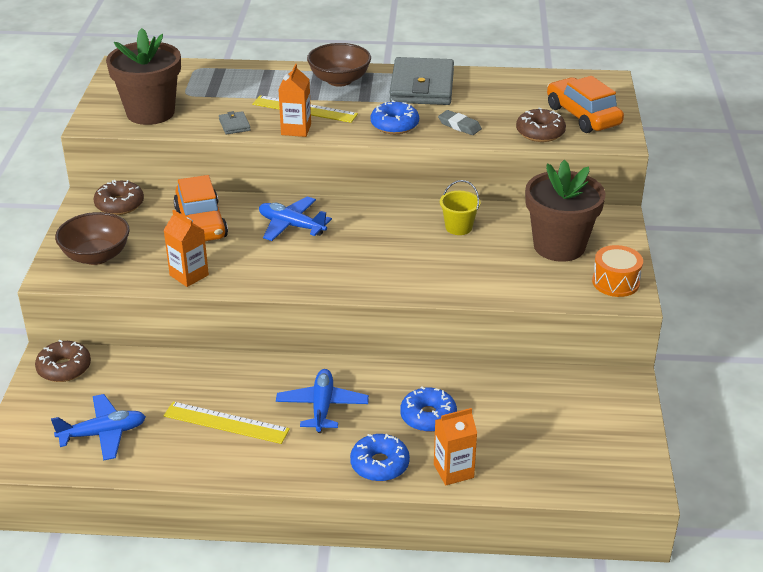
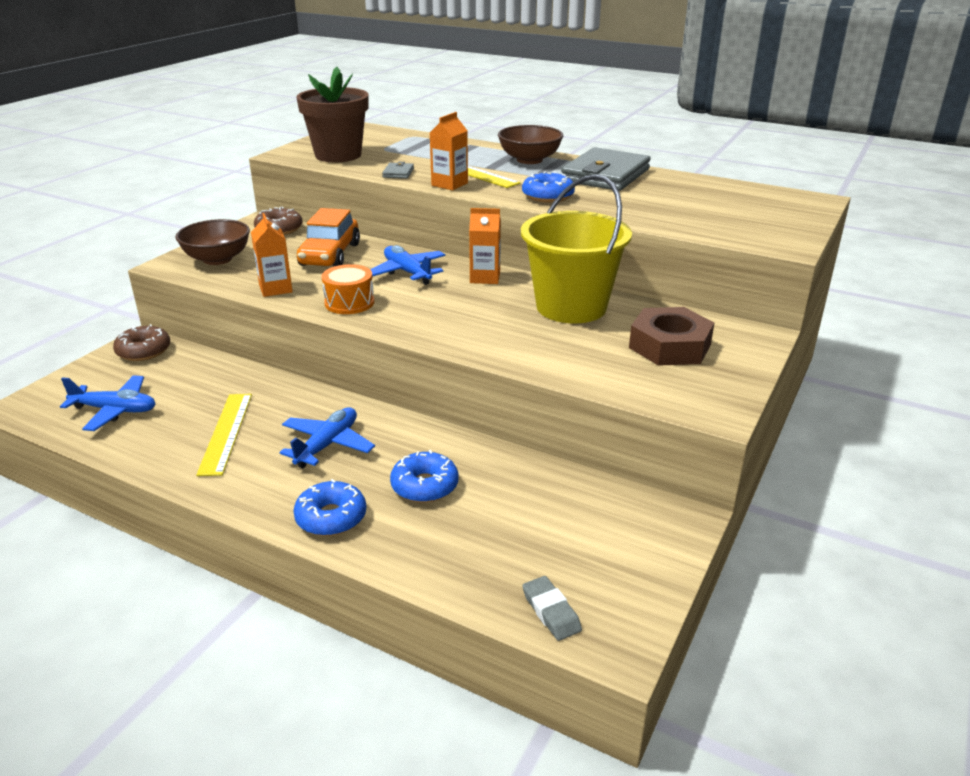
camera: 25 degrees right, 5 degrees down
yellow ruler [164,402,290,444] -> yellow ruler turned 45 degrees clockwise [196,394,252,476]
orange carton [434,408,477,486] -> orange carton moved to [469,208,501,284]
grey eraser [438,110,482,135] -> grey eraser moved to [522,576,582,641]
yellow bucket [440,180,481,235] -> yellow bucket [521,174,632,323], size x2.31
brown donut [516,107,566,142] -> none
brown flower pot [525,160,606,262] -> brown nut [629,307,714,366]
orange car [547,76,624,133] -> none
orange drum [592,245,643,297] -> orange drum moved to [322,264,374,314]

